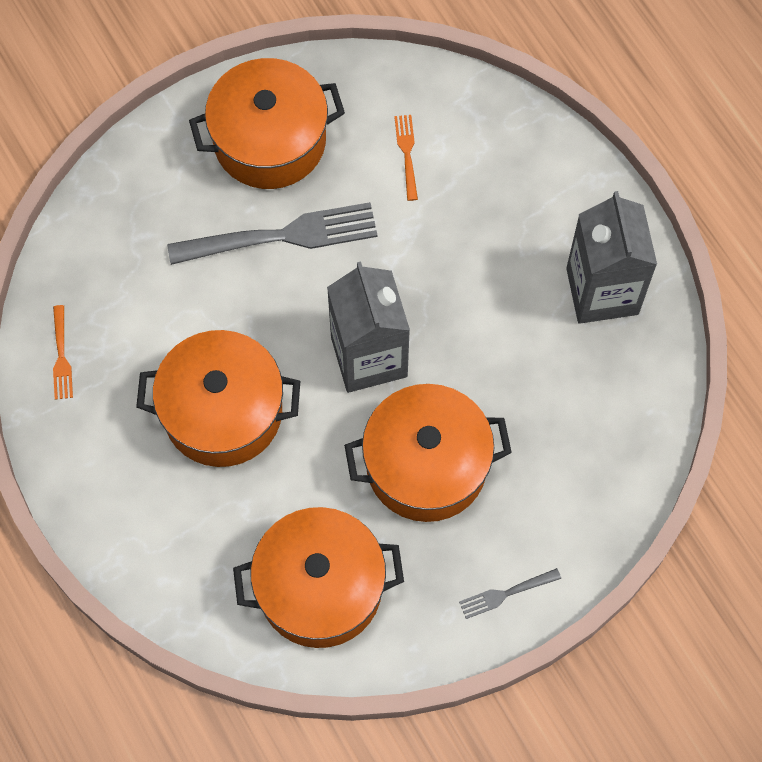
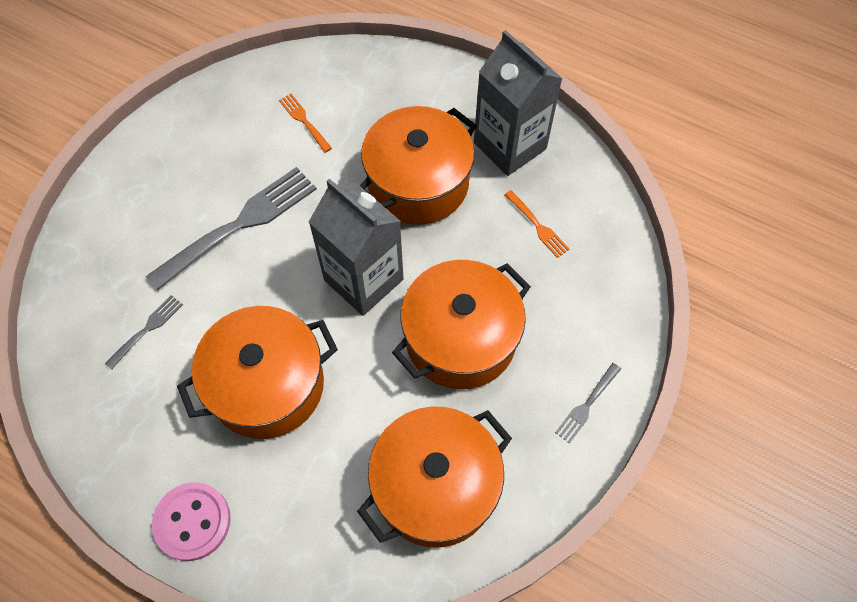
camera: 30 degrees left, 5 degrees down
orange fork [53,305,73,400] -> orange fork moved to [505,190,570,258]
orange pot [189,58,345,189] -> orange pot moved to [360,106,477,225]
none -> grey fork [105,295,183,369]
none -> pink button [152,482,231,561]

